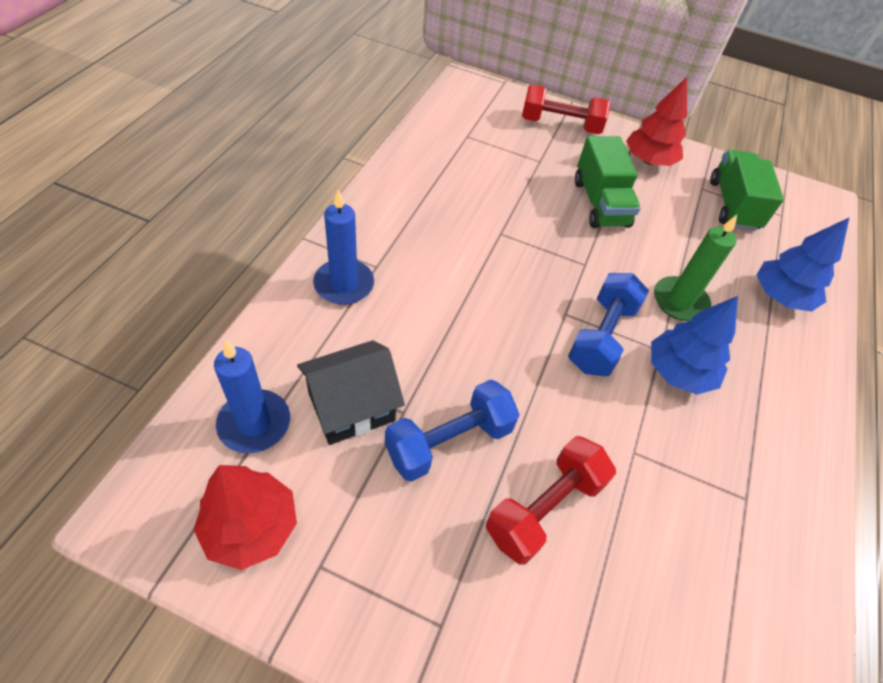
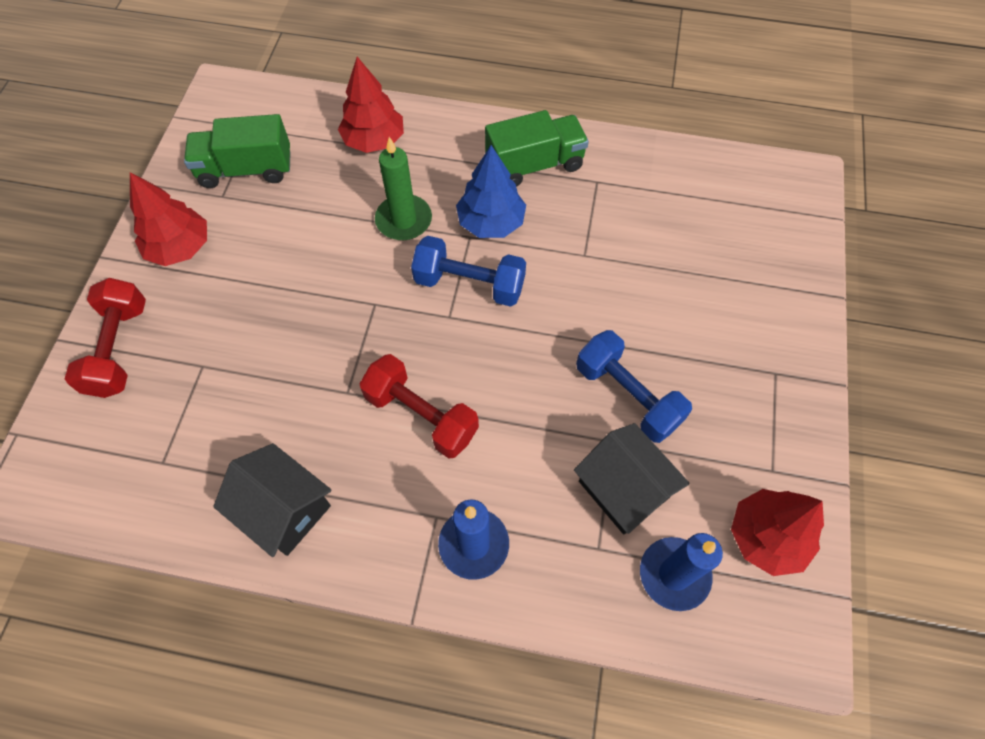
camera: 95 degrees left, 10 degrees up
red dumbbell [486,436,616,564] -> red dumbbell moved to [360,354,479,459]
green truck [575,136,641,228] -> green truck moved to [485,110,589,187]
blue tree [757,217,850,311] -> red tree [338,57,404,153]
none -> black house [213,443,332,557]

